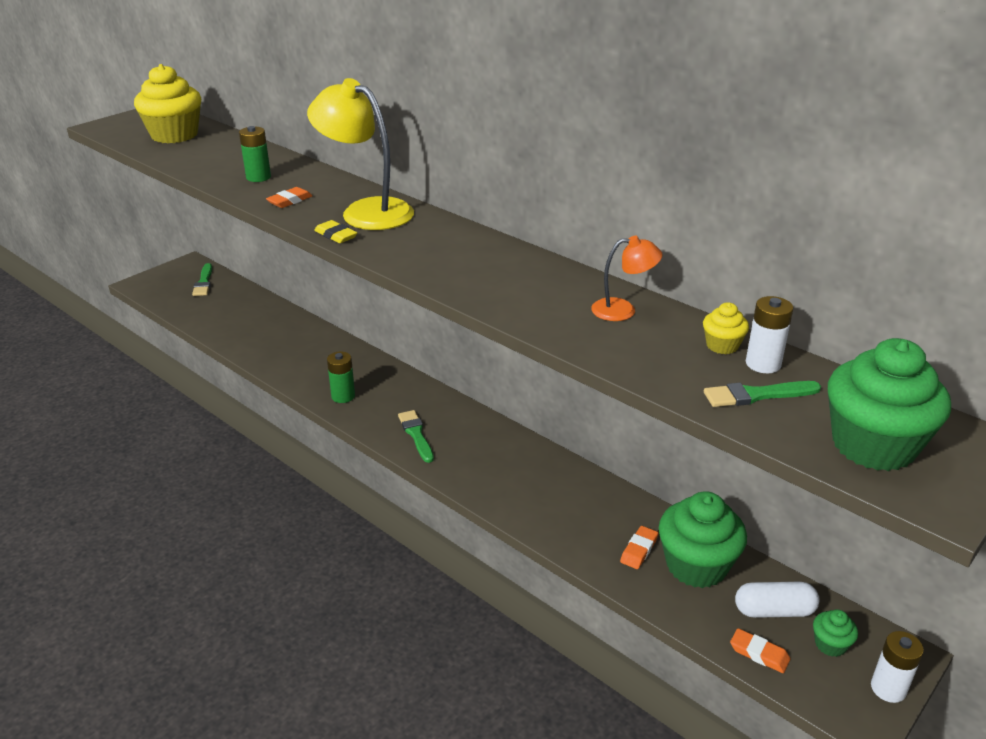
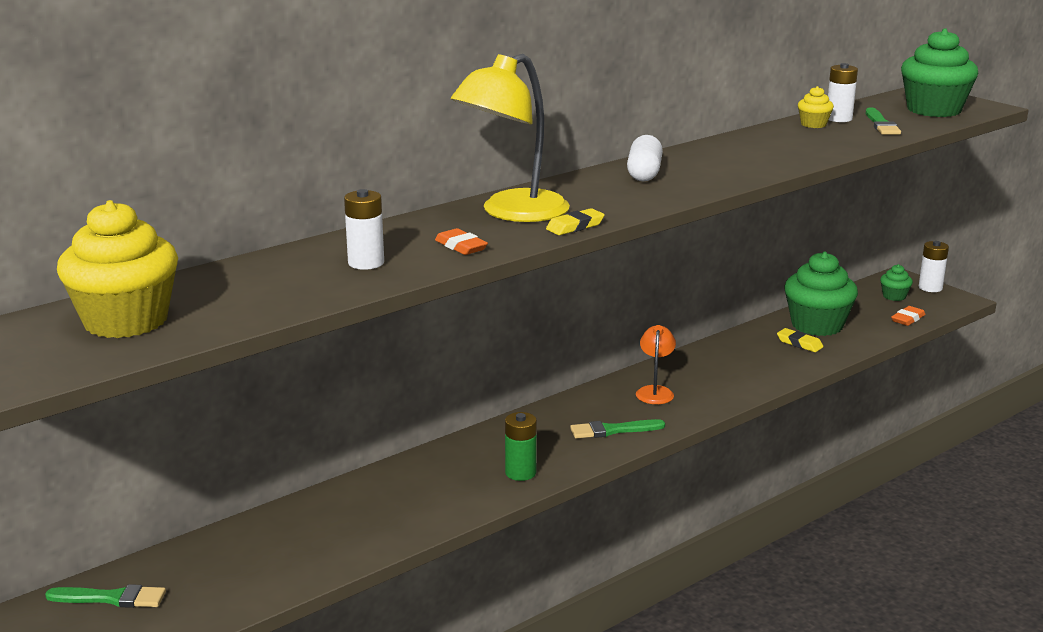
camera: 80 degrees left, 10 degrees down
green battery [239,126,271,182] -> white battery [344,189,384,270]
orange lamp [591,236,662,321] -> orange lamp moved to [636,325,676,404]
orange eraser [620,526,658,569] -> yellow eraser [777,328,823,352]
white capsule [735,582,820,618] -> white capsule moved to [627,135,663,181]

